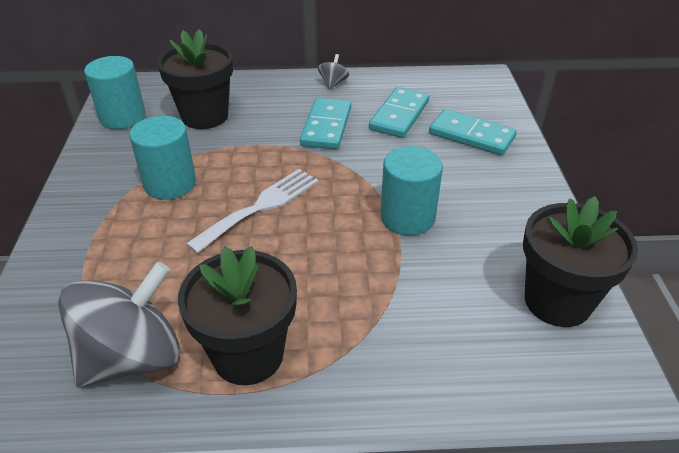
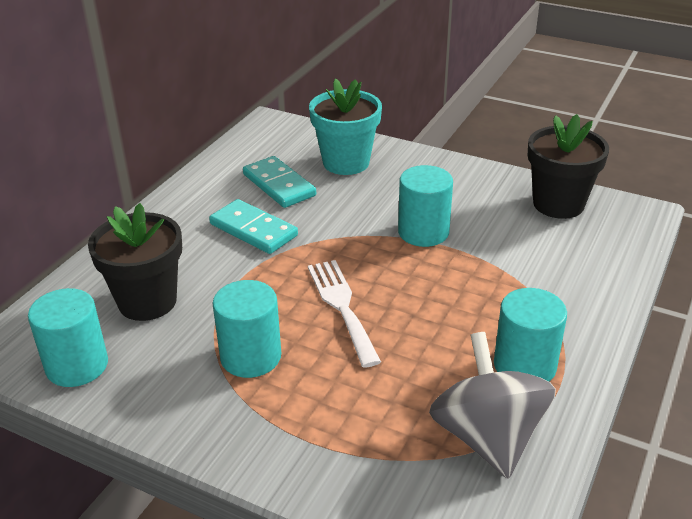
camera: 60 degrees left, 5 degrees down
black flower pot [178,246,297,385] -> turquoise cylinder [494,288,567,382]
grey spinning top [318,54,349,89] -> none
turquoise domino [429,109,517,156] -> turquoise flower pot [309,78,382,175]

